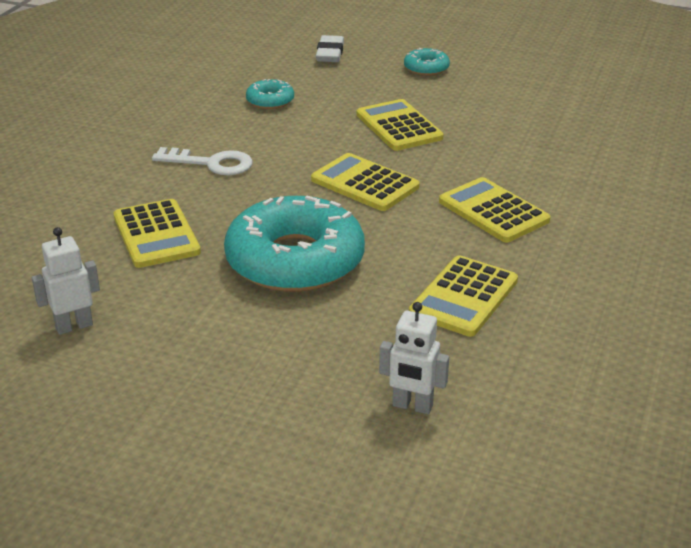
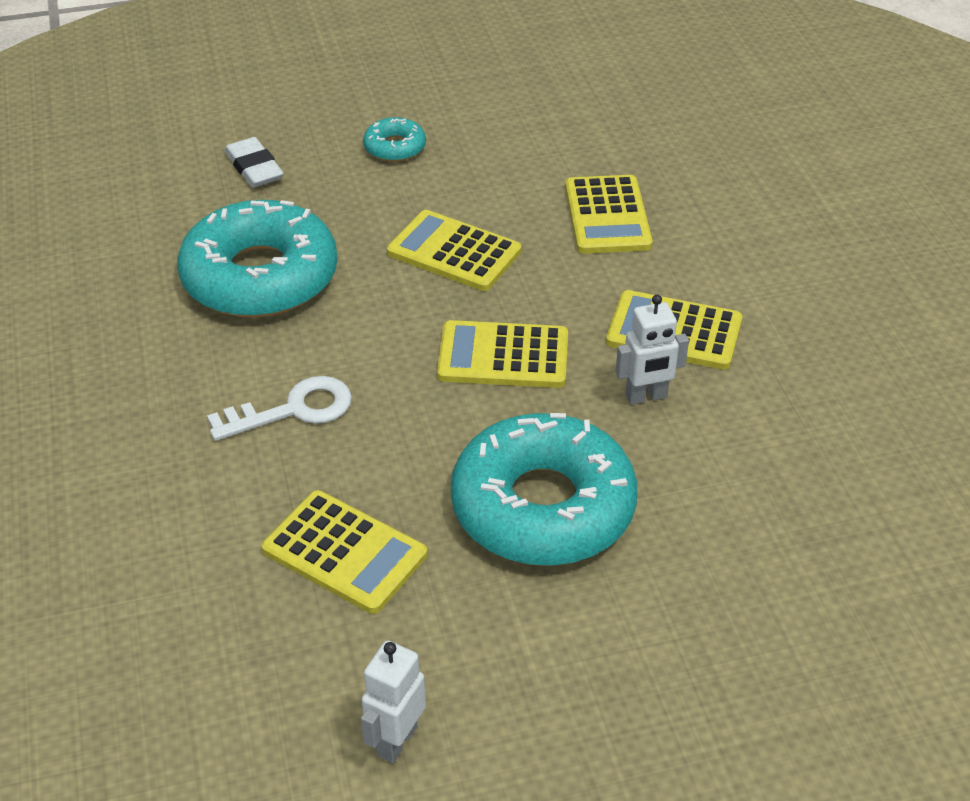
camera: 35 degrees left, 10 degrees up
turquoise donut [246,79,294,109] -> turquoise donut [177,200,338,318], size x2.27
white robot [379,302,449,414] -> white robot moved to [616,295,689,405]
yellow calculator [409,255,518,337] -> yellow calculator moved to [565,175,653,254]

